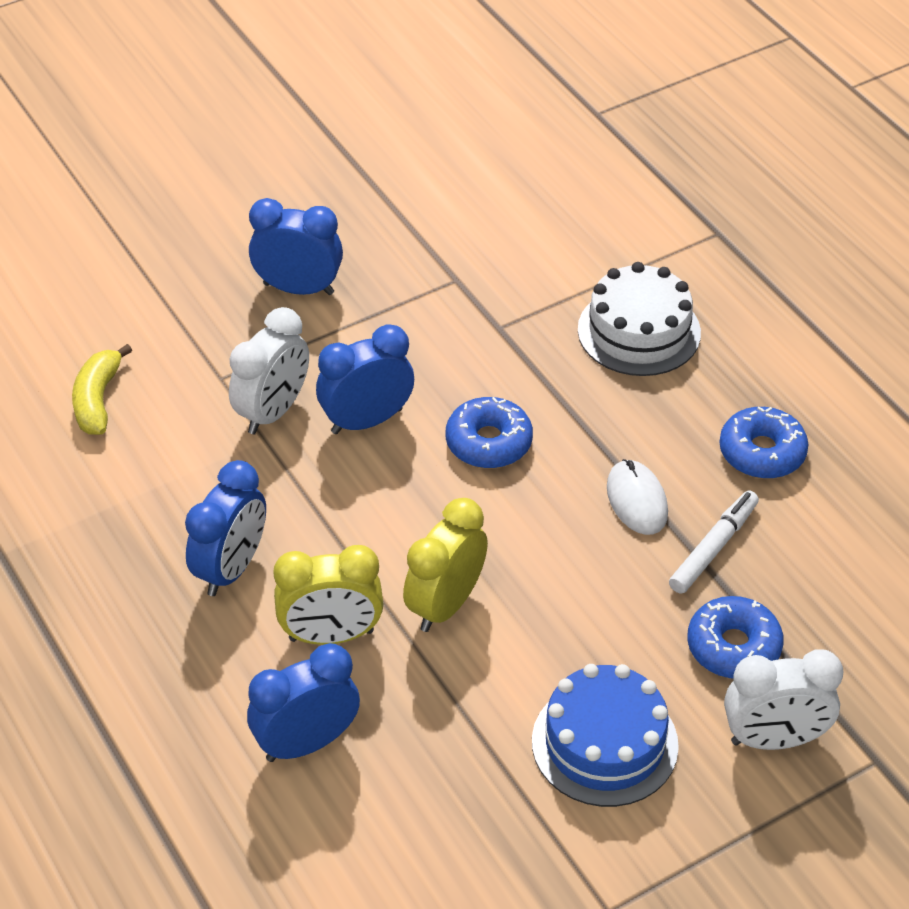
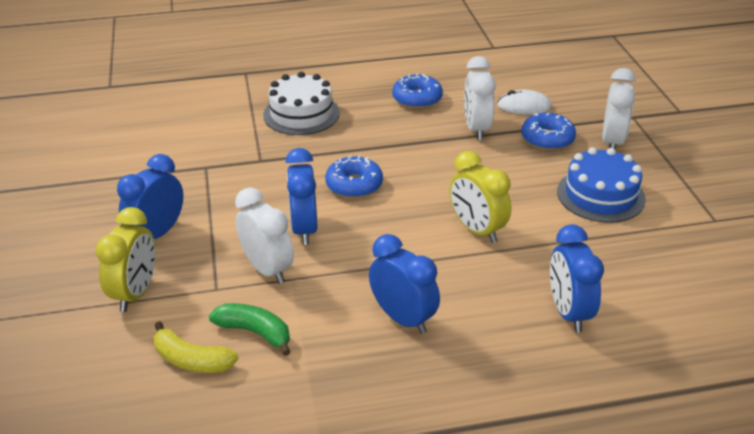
camera: 70 degrees left, 10 degrees down
yellow clock [274,545,383,645] -> yellow clock moved to [95,207,156,312]
white mouse [607,459,668,535] -> white mouse moved to [497,90,552,114]
white marker [669,491,759,594] -> white clock [464,56,496,140]
none -> green banana [209,303,291,356]

